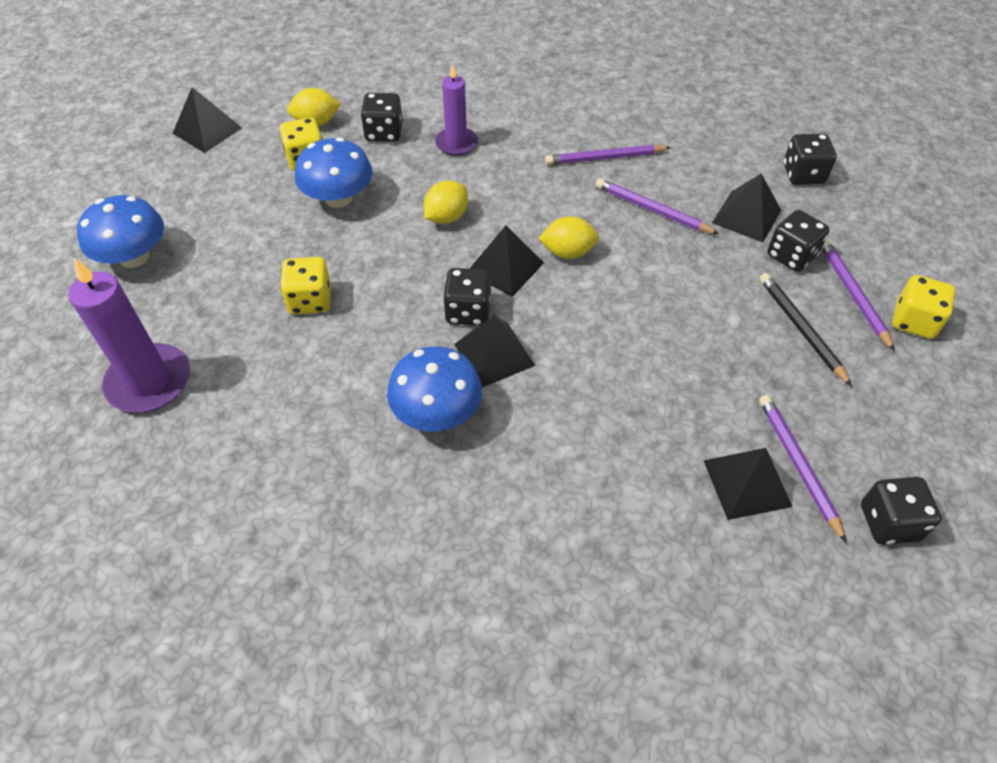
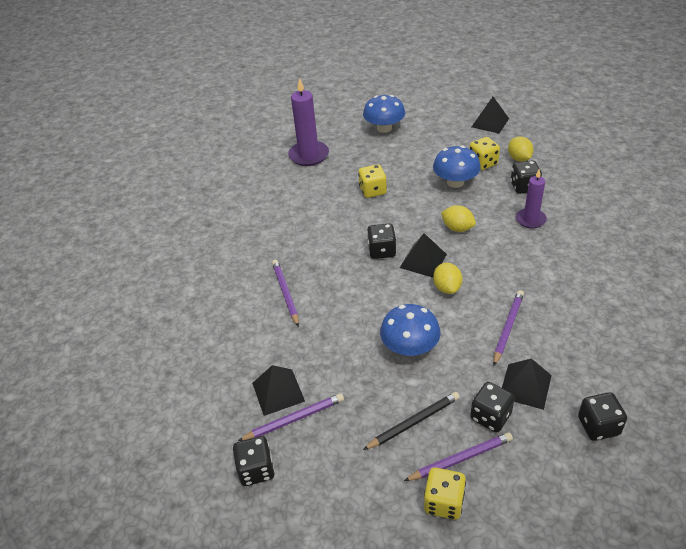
camera: 85 degrees right, 10 degrees down
blue mushroom [387,346,482,432] -> blue mushroom moved to [380,304,441,356]
black pyramid [454,315,536,388] -> none
purple pencil [545,145,671,165] -> purple pencil moved to [272,260,299,327]

